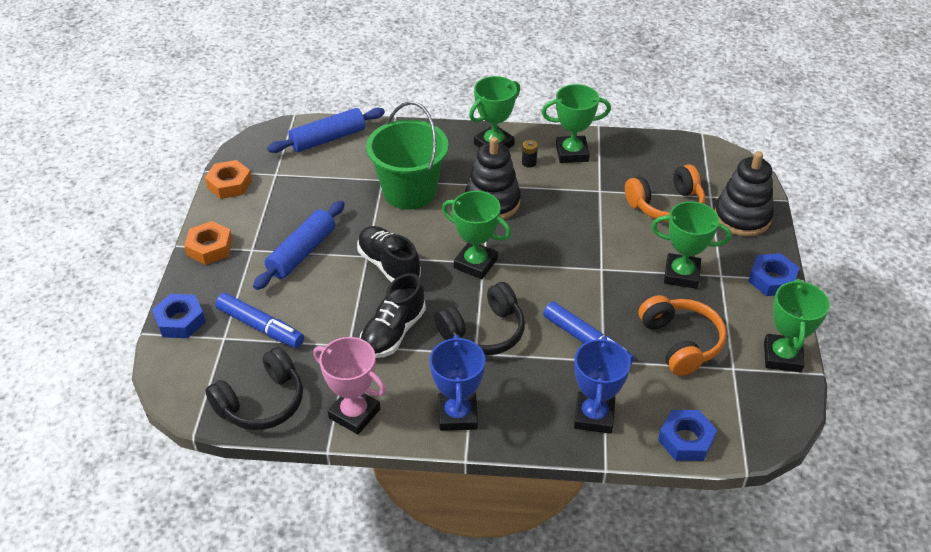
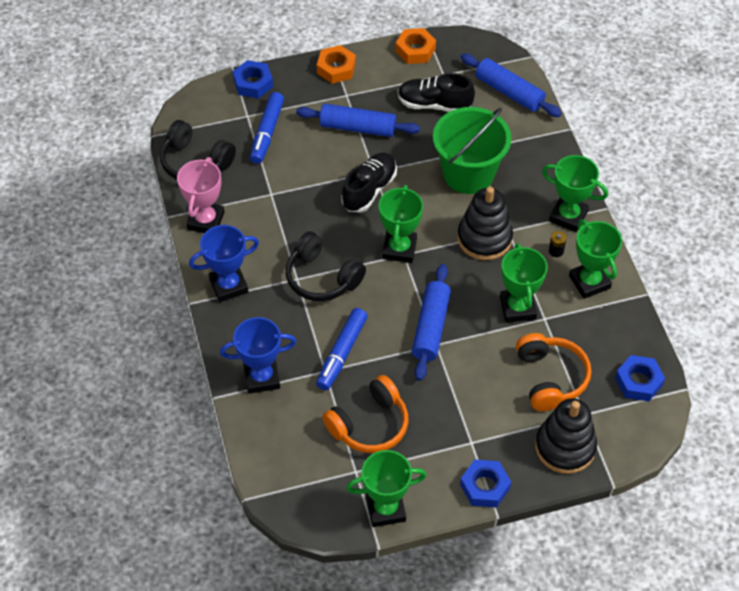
camera: 70 degrees right, 10 degrees up
black shoe [360,273,426,358] -> black shoe moved to [398,73,475,112]
orange headphones [625,164,705,222] -> orange headphones turned 150 degrees counterclockwise [516,333,592,411]
green trophy [651,201,731,289] -> green trophy moved to [500,243,548,323]
blue nut [658,410,717,461] -> blue nut moved to [615,355,665,401]
none -> blue rolling pin [412,264,451,381]

